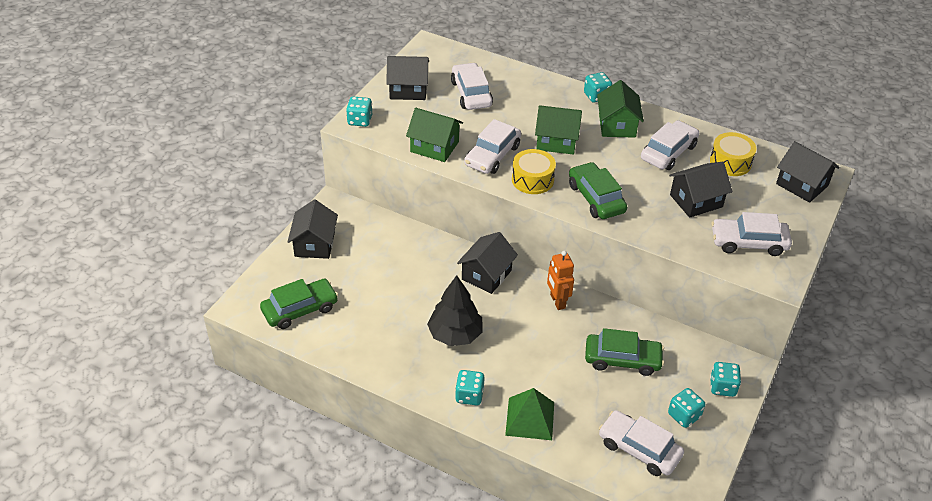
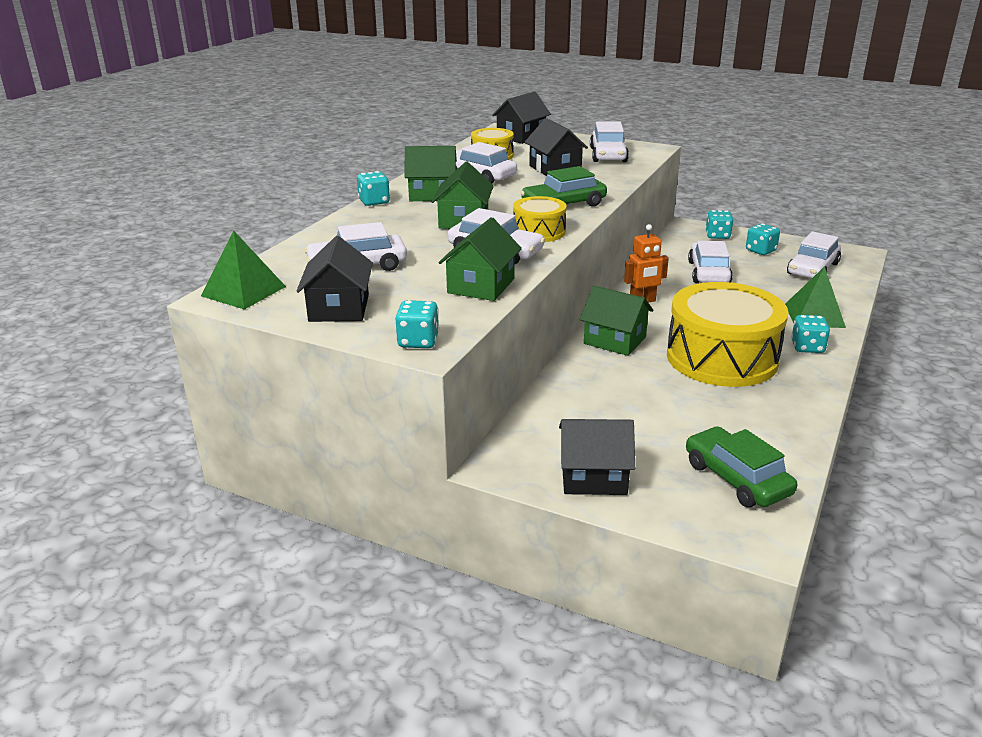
camera: 90 degrees left, 15 degrees down
black tree [427,275,483,346] -> yellow drum [667,282,788,387]
black house [457,232,518,294] -> green house [580,286,653,356]
green car [585,328,664,376] -> white car [688,241,733,283]
none -> green pyramid [201,231,286,309]

